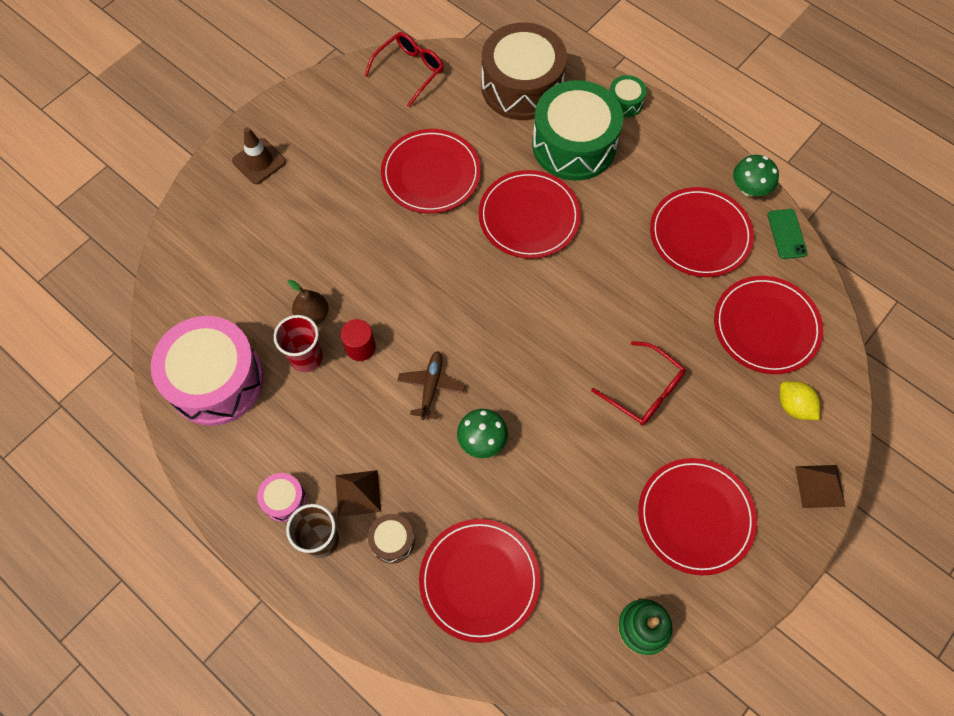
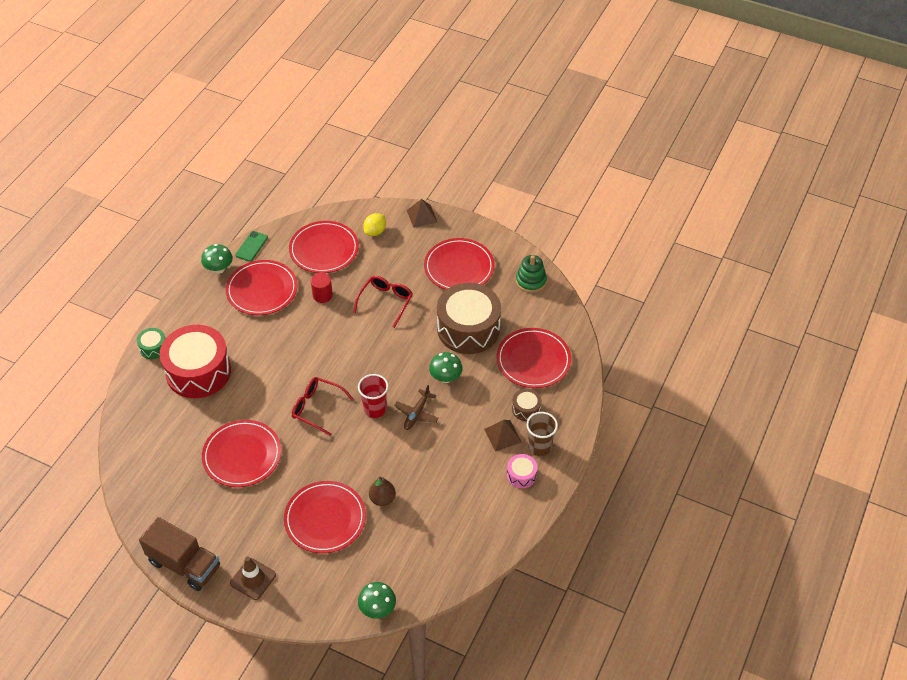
camera: 105 degrees left, 15 degrees down
pink drum [151,316,264,426] -> none
red cup [274,315,323,372] -> red cup moved to [358,374,389,418]
red cylinder [341,319,376,361] -> red cylinder moved to [311,273,333,303]
red glasses [364,32,444,107] -> red glasses moved to [292,377,354,436]
brown plane [397,351,465,420] -> brown plane turned 60 degrees counterclockwise [394,385,439,430]
red plate [479,170,581,259] -> red plate moved to [284,481,366,553]
brown drum [482,23,567,120] -> brown drum moved to [437,283,501,354]
green drum [532,80,623,181] -> red drum [160,325,231,398]
green phone [767,209,807,259] -> green phone turned 45 degrees counterclockwise [235,231,268,262]
none -> brown truck [139,517,220,591]
none -> green mushroom [358,582,396,619]

